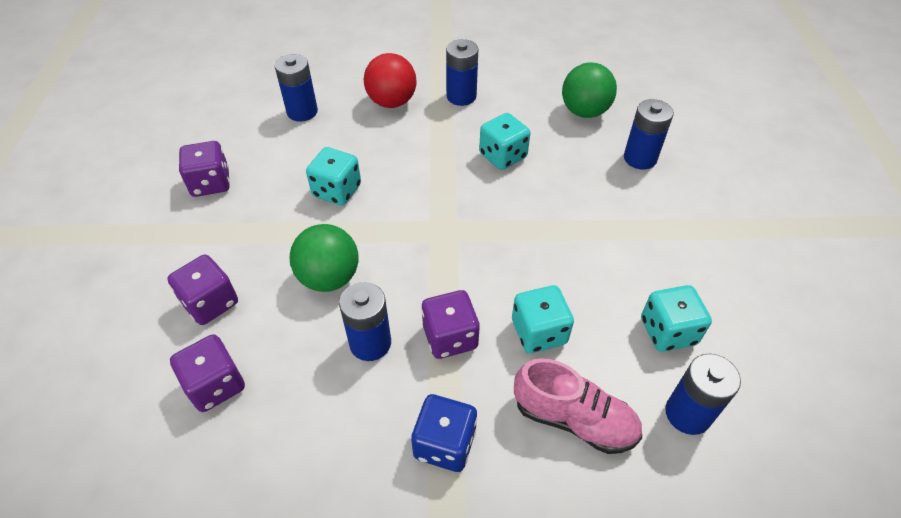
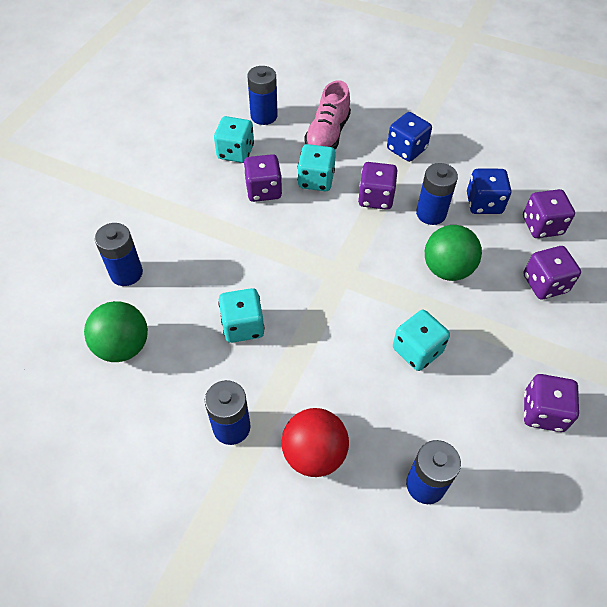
camera: 155 degrees left, 5 degrees up
pink shoe [514,358,642,454] -> pink shoe turned 120 degrees counterclockwise [304,80,351,149]
none -> purple dice [244,154,282,202]
none -> blue dice [467,169,511,214]

